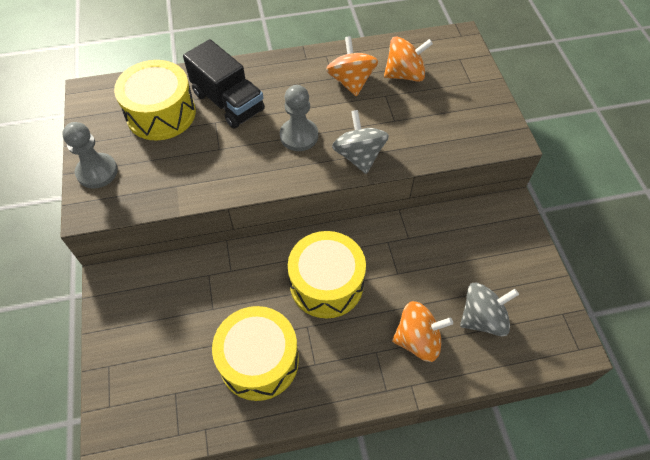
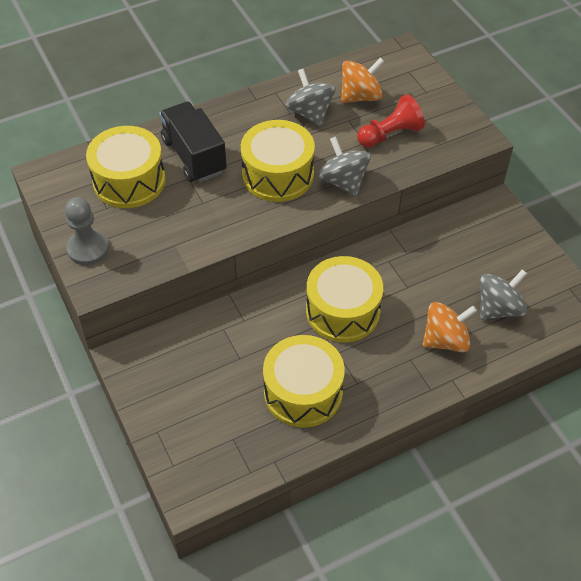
camera: 15 degrees left, 5 degrees down
black truck [183,39,265,129] -> black truck turned 150 degrees counterclockwise [159,102,227,182]
grey pawn [280,85,318,151] -> yellow drum [241,120,315,202]
orange spinning top [326,36,378,97] -> grey spinning top [285,69,336,126]
none -> red pawn [357,94,425,148]

